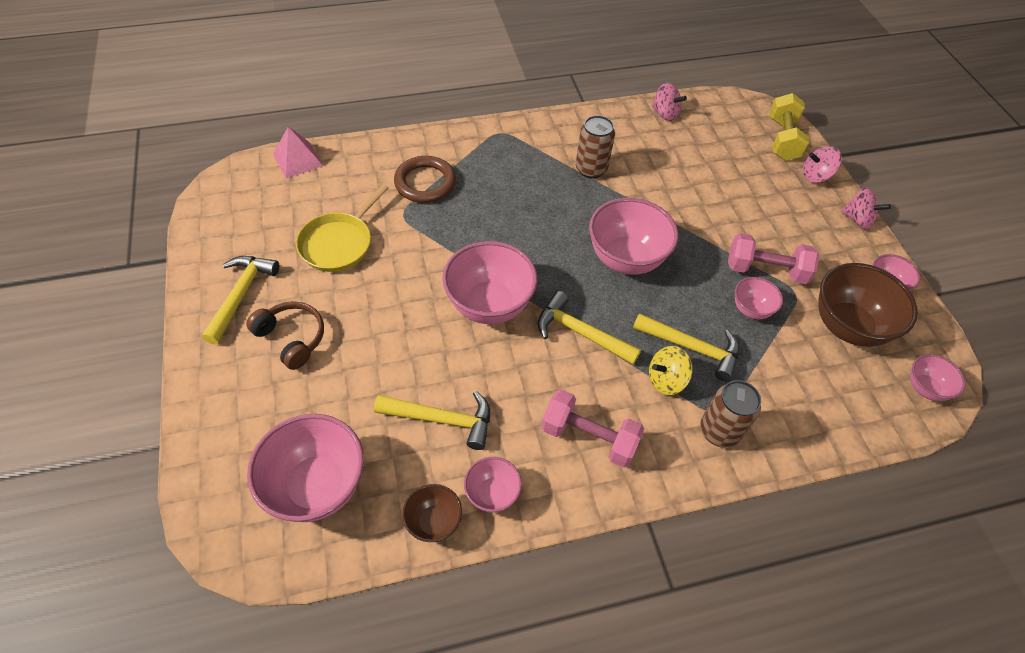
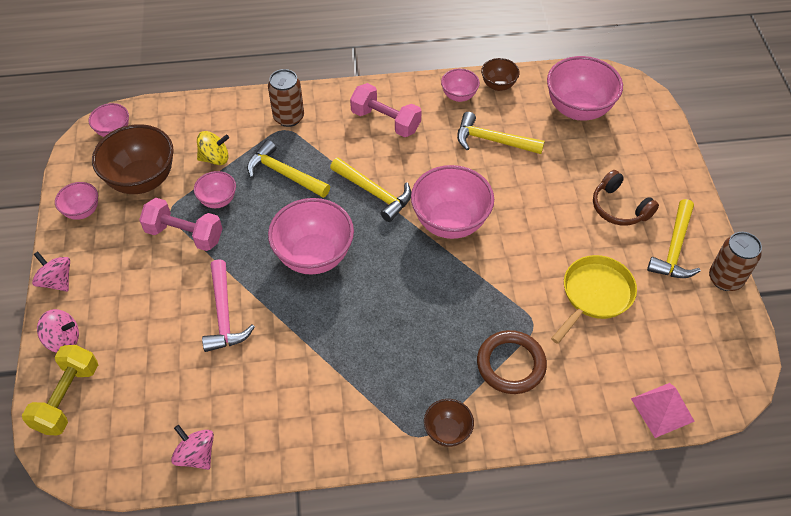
camera: 170 degrees left, 0 degrees up
brown can [576,115,615,179] -> brown can moved to [709,232,762,291]
yellow spinning top [649,346,693,395] -> yellow spinning top moved to [197,131,229,165]
none -> pink hammer [202,259,255,352]
none -> brown bowl [424,399,474,447]

